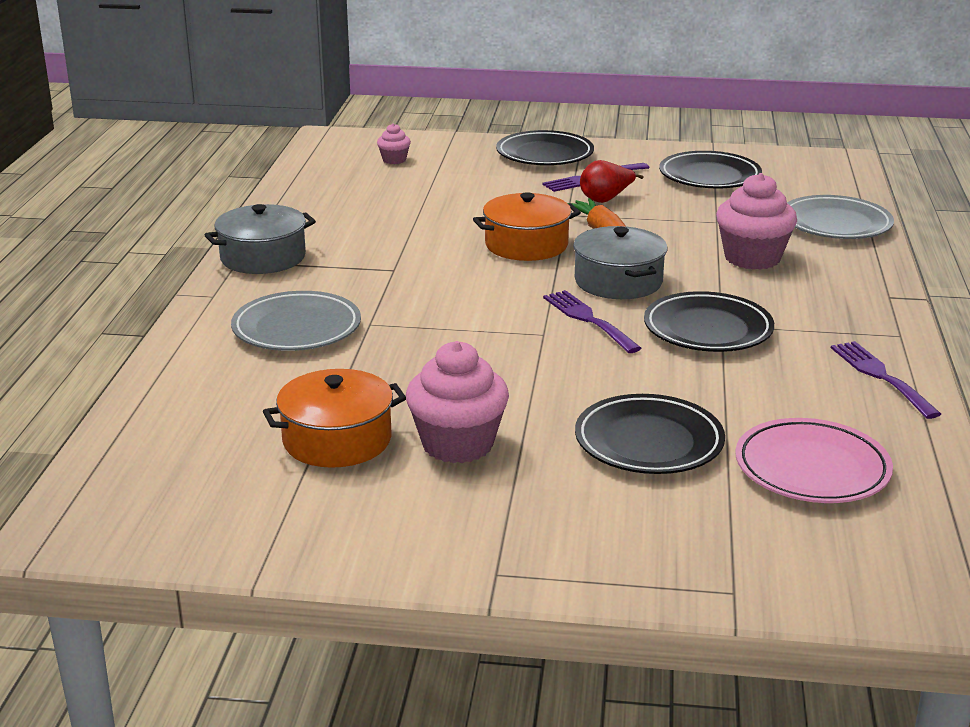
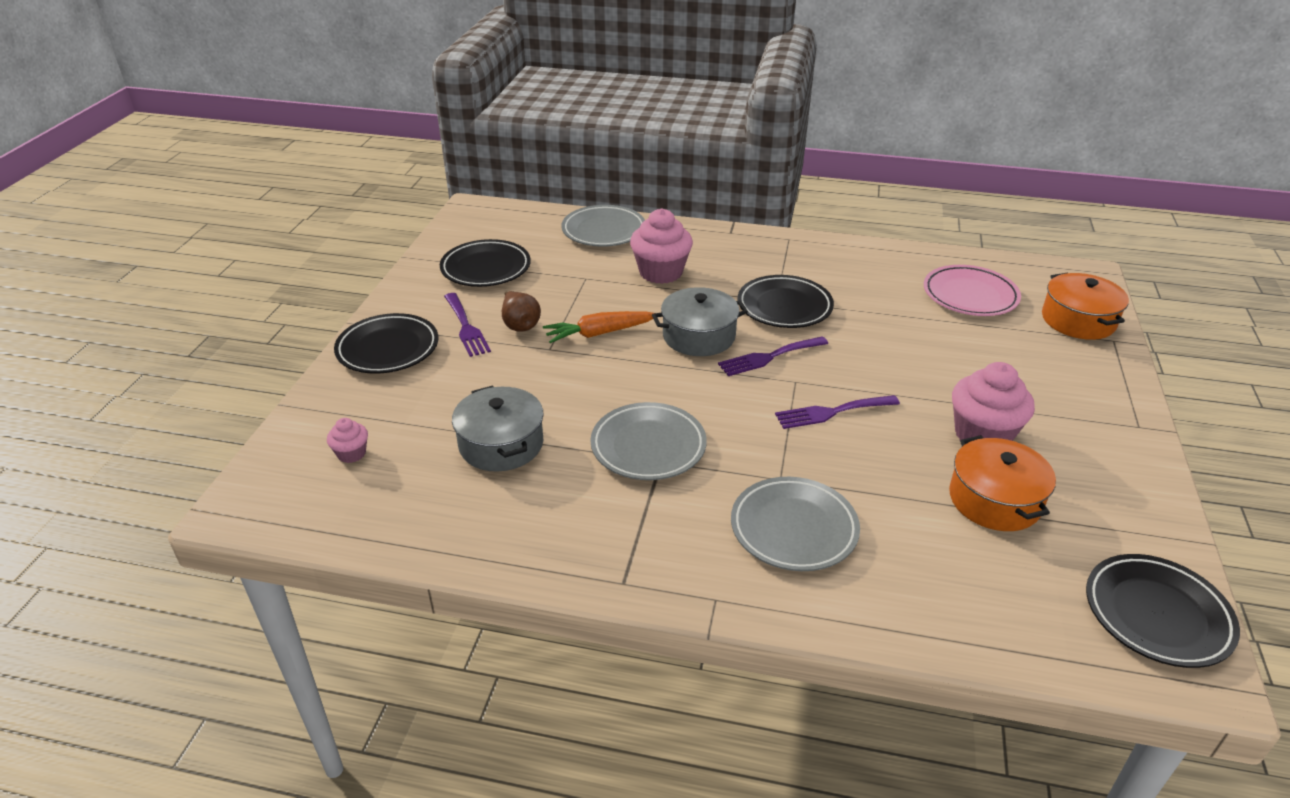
camera: 85 degrees left, 10 degrees up
grey pot [205,204,316,274] -> grey pot moved to [452,386,544,472]
orange pot [473,192,581,261] -> orange pot moved to [1042,273,1129,340]
black plate [575,394,725,474] -> black plate moved to [1086,554,1240,668]
red pear [580,160,643,203] -> brown pear [502,291,541,332]
purple fork [831,341,941,419] -> purple fork moved to [775,395,900,429]
none -> grey plate [590,402,707,480]

